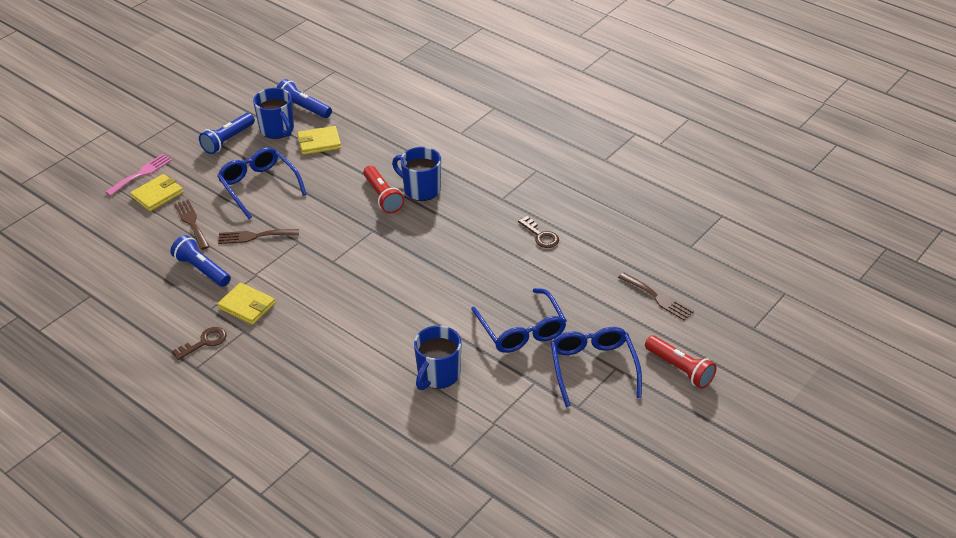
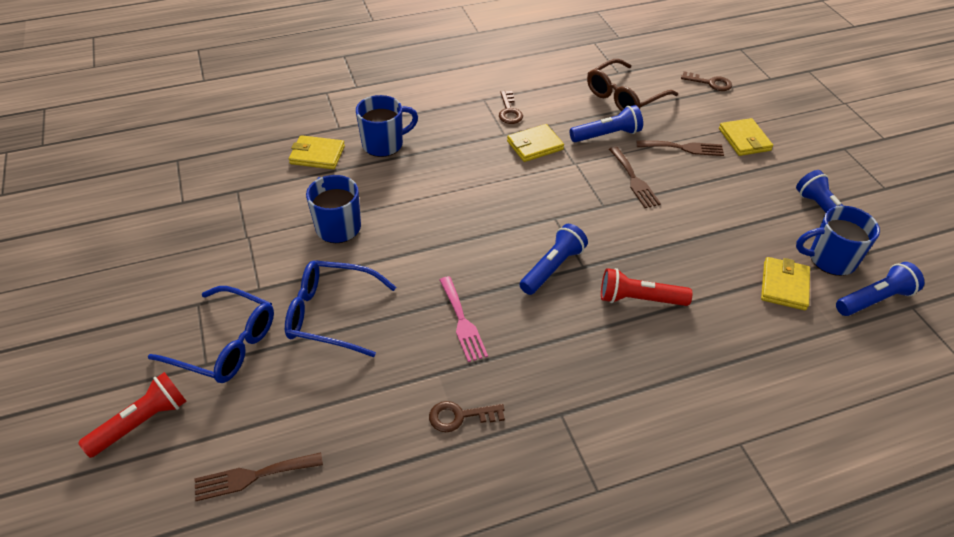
camera: 120 degrees right, 5 degrees up
pink fork [105,154,172,196] -> pink fork moved to [439,276,488,362]
blue glasses [217,147,307,219] -> none
brown fork [218,229,299,244] -> brown fork turned 135 degrees clockwise [609,147,661,208]
blue mug [392,147,441,201] -> blue mug moved to [356,95,418,157]
red flashlight [645,335,717,389] -> red flashlight turned 150 degrees clockwise [78,372,187,458]
none -> yellow wallet [289,135,345,169]
none -> blue flashlight [520,224,588,295]
none -> brown glasses [587,59,678,112]
none -> brown key [681,71,732,91]

